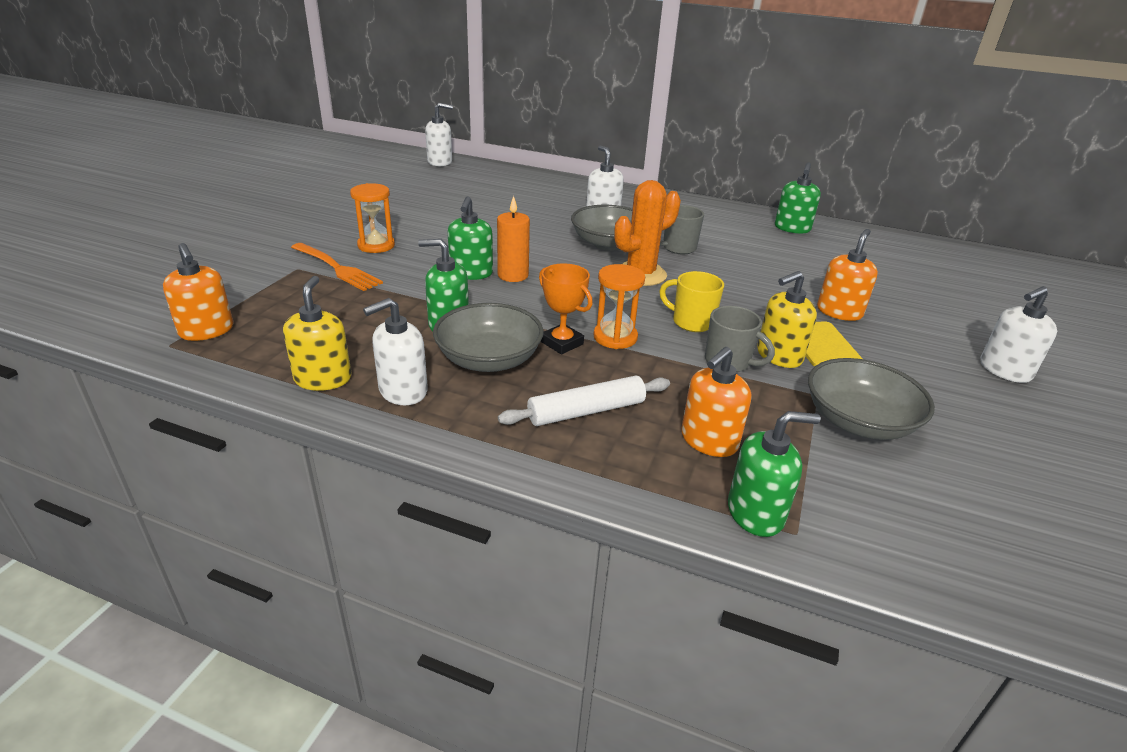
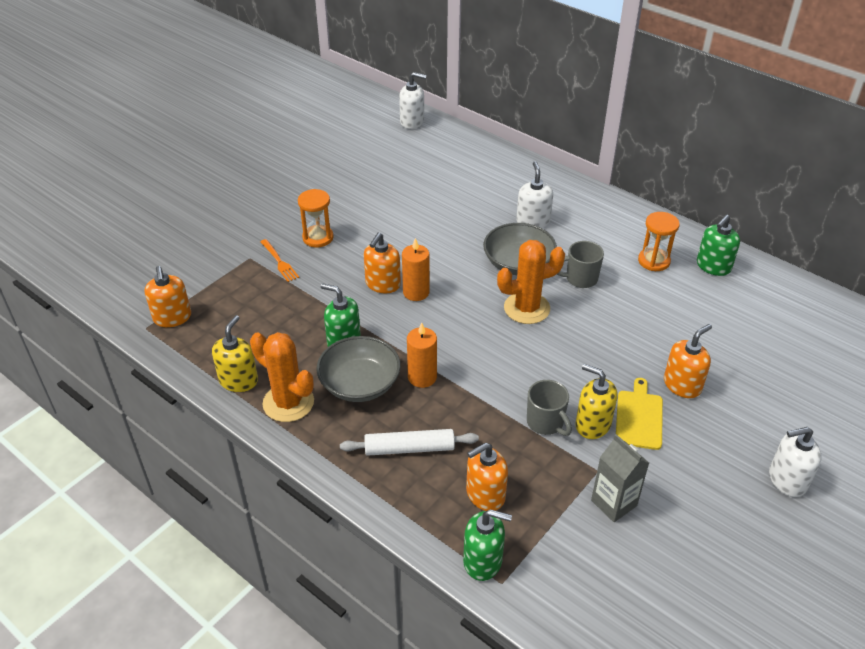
camera: 20 degrees right, 10 degrees up
orange fork [291,243,383,291] -> orange fork [260,239,299,282], size x0.66
white soap dispenser [363,298,428,405] -> orange cactus [250,332,314,422]
green soap dispenser [448,197,493,280] -> orange soap dispenser [364,233,401,293]
orange trophy [539,263,593,355] -> orange candle [407,323,437,388]
orange hourglass [593,264,645,349] -> orange hourglass moved to [638,212,680,271]
yellow mug [659,271,724,332] -> none
yellow soap dispenser [757,271,817,368] -> yellow soap dispenser turned 45 degrees clockwise [576,364,617,439]
grey bowl [808,358,935,440] -> grey carton [591,434,649,522]

